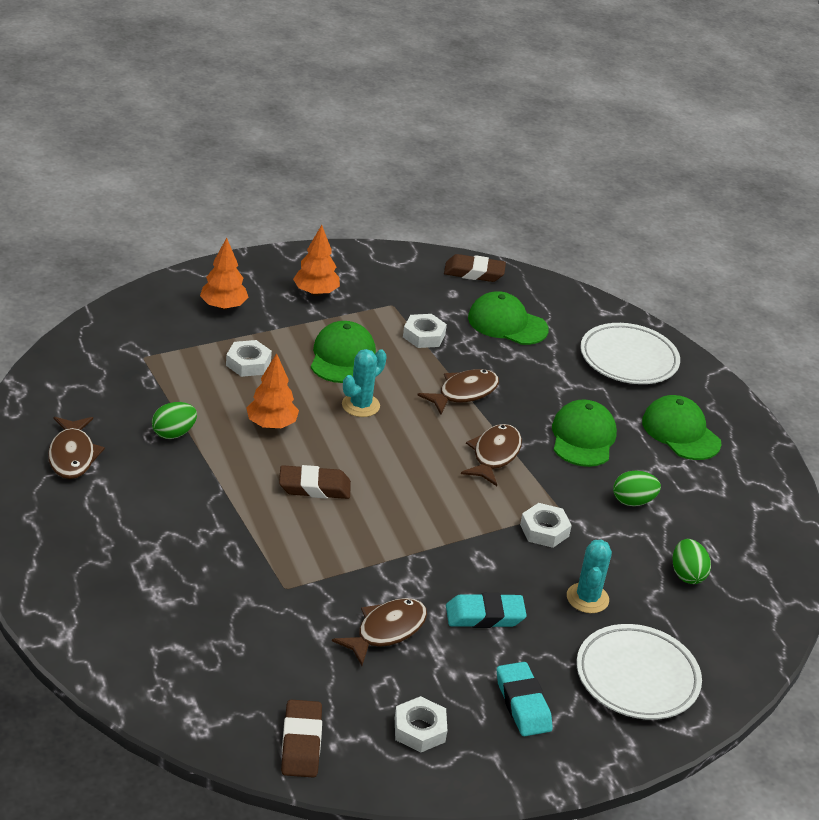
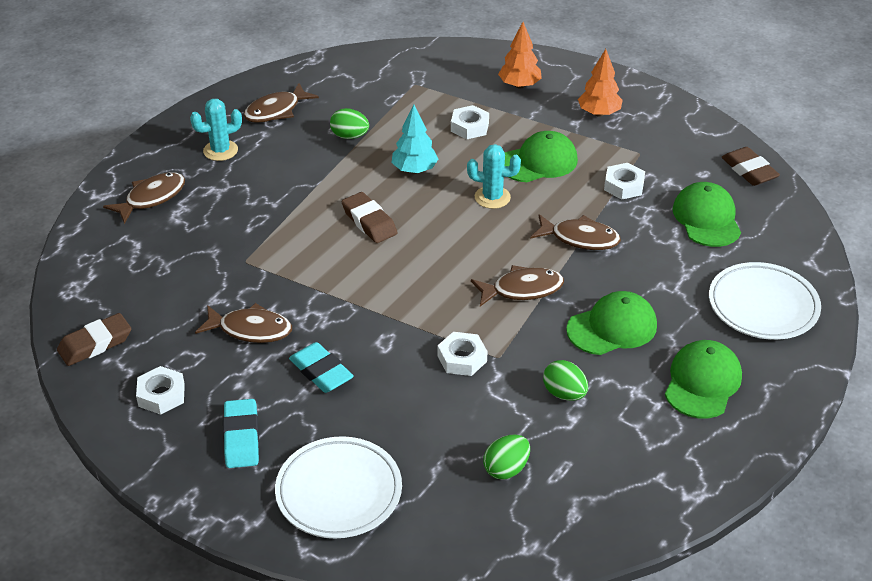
camera: 60 degrees right, 5 degrees up
orange tree [246,353,299,429] -> turquoise tree [392,105,438,174]
turquoise eraser [497,662,553,736] -> turquoise eraser turned 45 degrees counterclockwise [223,399,259,468]
turquoise cactus [567,540,612,613] -> turquoise cactus moved to [190,99,242,161]
none -> brown fish [103,172,185,224]

